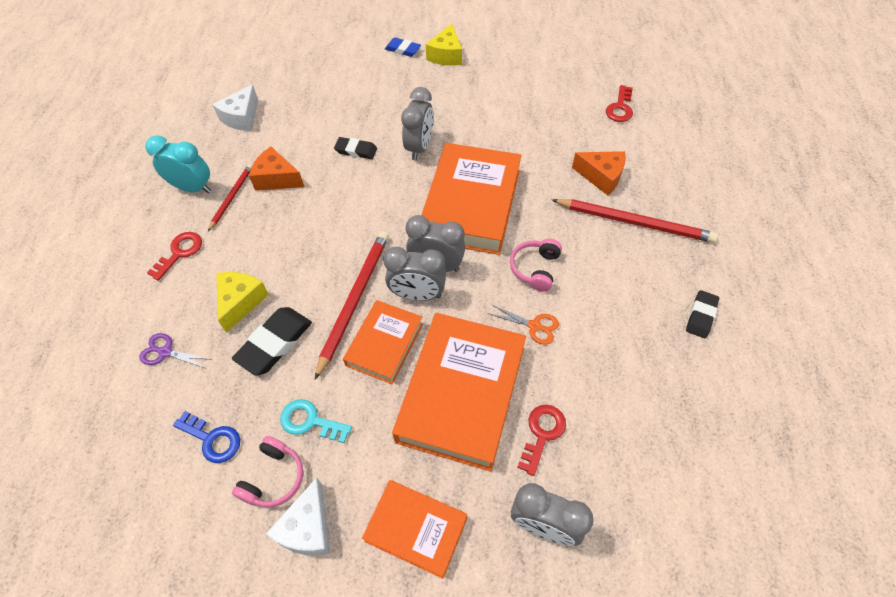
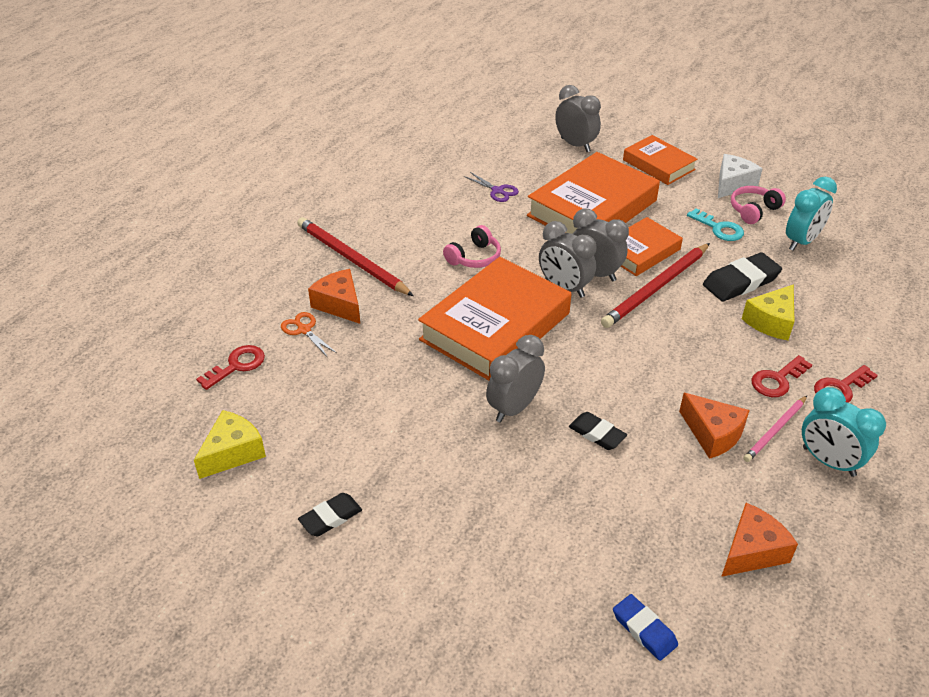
camera: 155 degrees left, 15 degrees down
purple scissors [139,333,213,369] -> purple scissors moved to [464,172,519,202]
blue key [173,411,240,463] -> turquoise clock [786,177,837,251]
red pencil [208,164,252,231] -> pink pencil [743,396,807,462]
white cheese [212,85,258,131] -> orange cheese [721,503,798,577]
blue eraser [385,37,421,57] -> blue eraser moved to [613,594,678,661]
yellow cheese [426,24,462,66] -> yellow cheese moved to [194,410,266,479]
orange scissors [487,305,559,345] -> orange scissors moved to [281,312,337,358]
red key [517,405,566,476] -> red key moved to [751,355,812,397]
black eraser [686,290,719,338] -> black eraser moved to [298,493,362,536]

